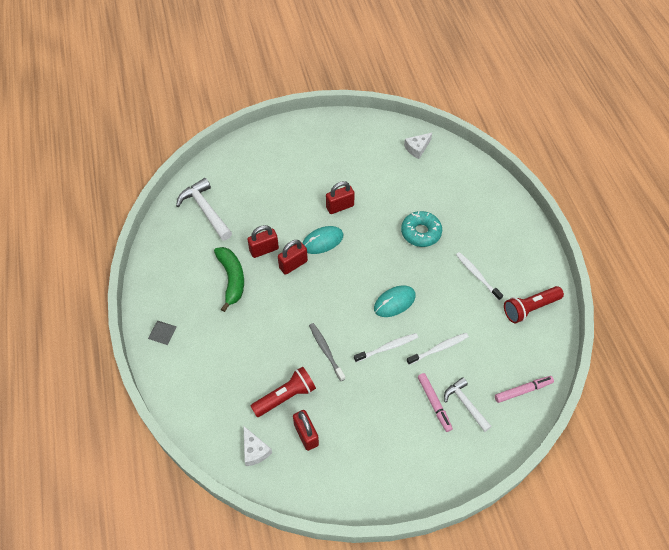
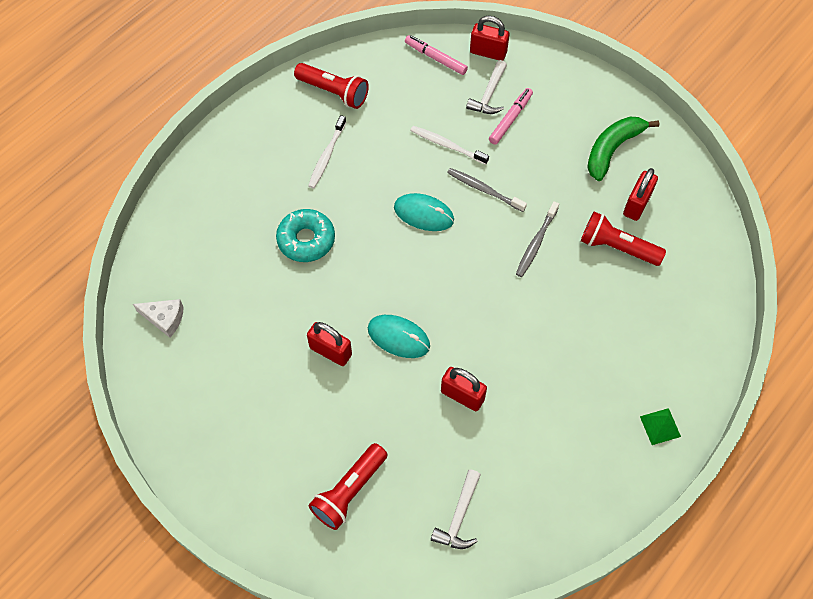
camera: 125 degrees left, 5 degrees up
grey pyramid [148,320,177,345] -> green pyramid [640,408,681,445]
white hammer [176,178,232,240] -> white hammer [431,469,481,549], size x0.65
green banana [214,247,244,312] -> green banana moved to [587,117,659,181]
white cheese [244,426,272,466] -> none
red padlock [278,240,308,275] -> red padlock moved to [470,16,509,61]
white toothbrush [354,333,418,362] -> grey toothbrush [447,168,527,212]
none -> red flashlight [309,443,387,530]

